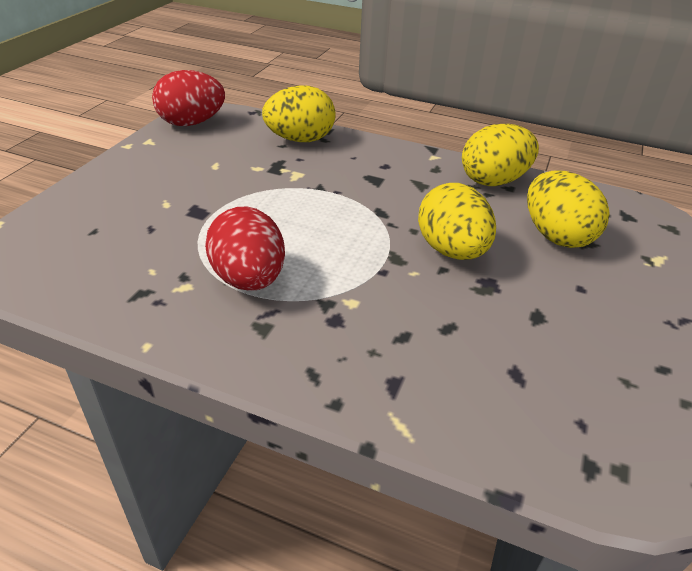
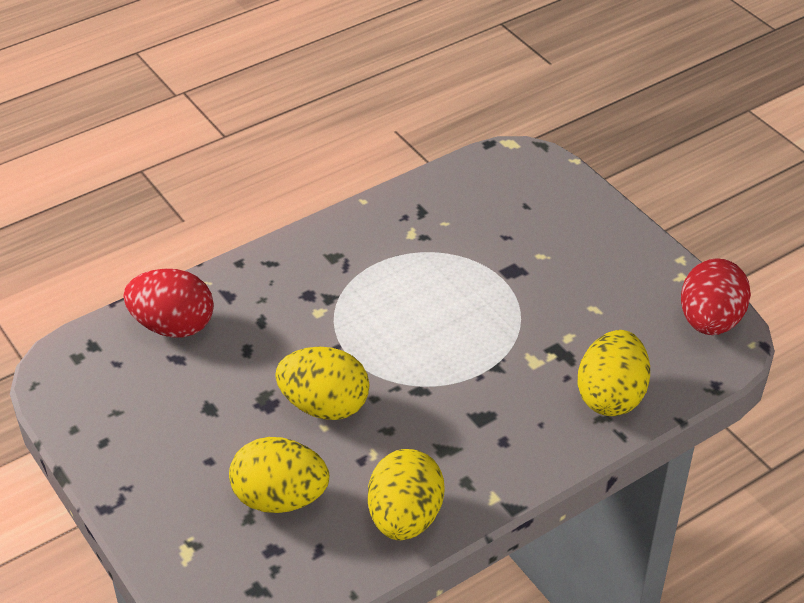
camera: 125 degrees right, 5 degrees up
red egg [205,206,285,291] -> red egg moved to [123,269,214,338]

